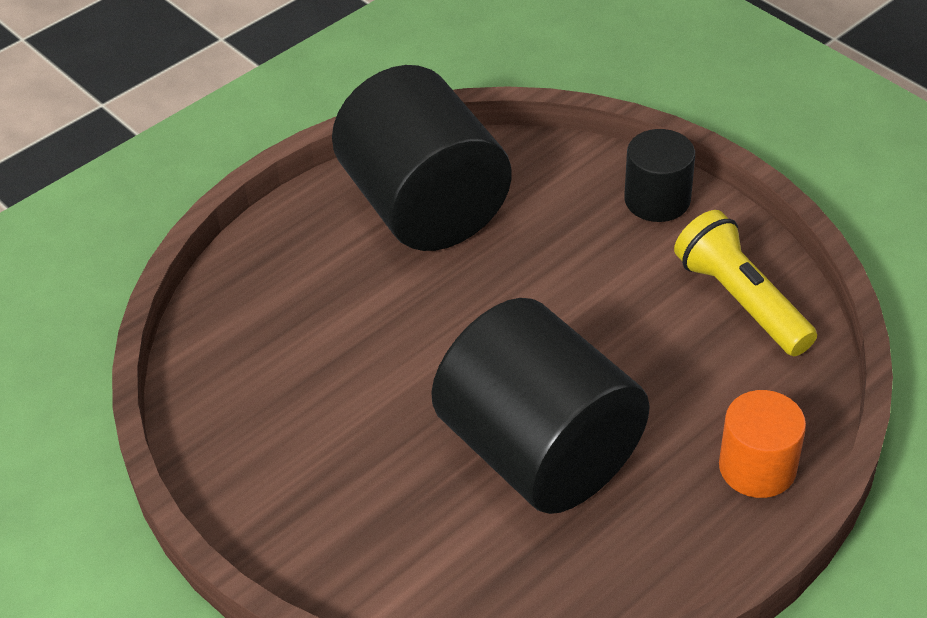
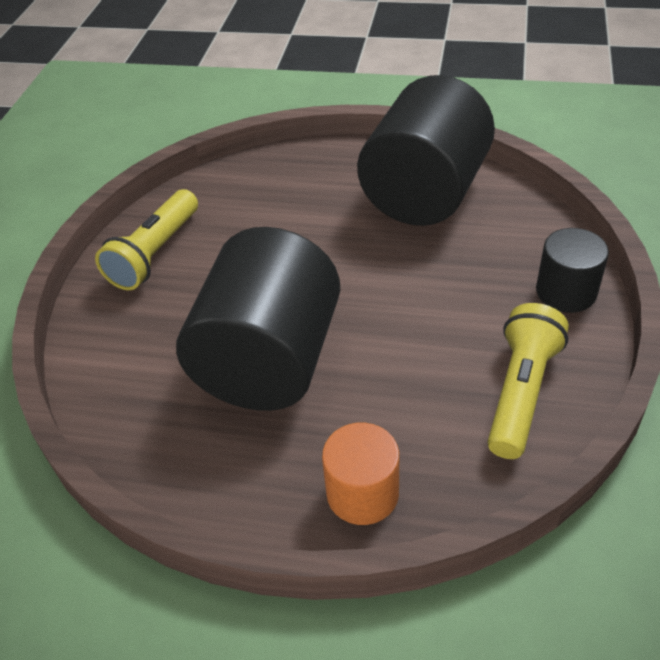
camera: 55 degrees right, 0 degrees up
none -> yellow flashlight [95,189,198,290]

